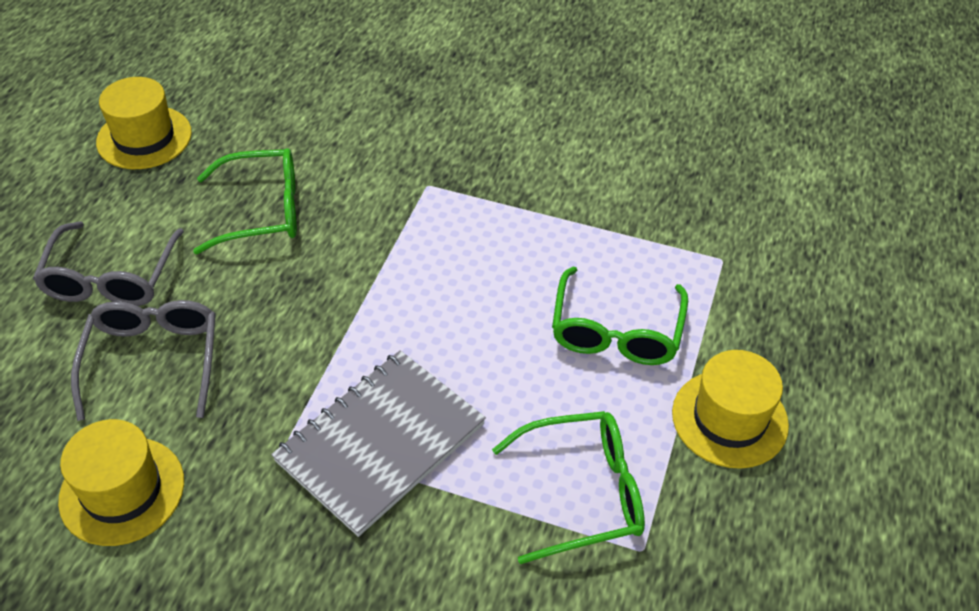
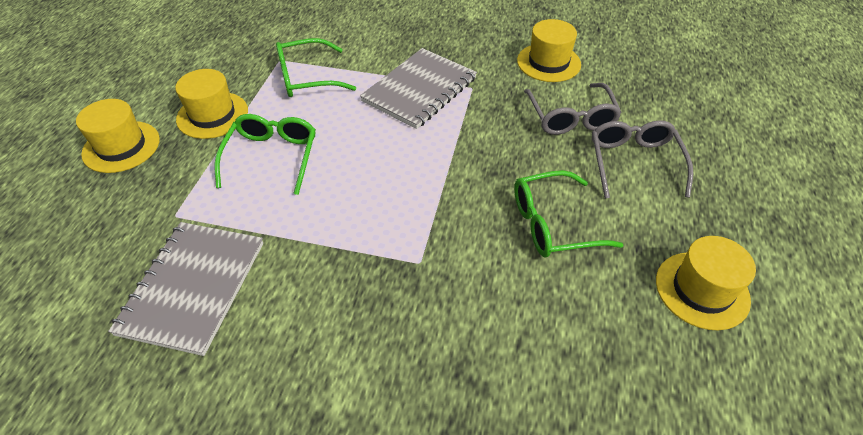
camera: 175 degrees right, 0 degrees up
none -> yellow hat [76,99,160,173]
none -> grey notebook [108,222,263,356]

